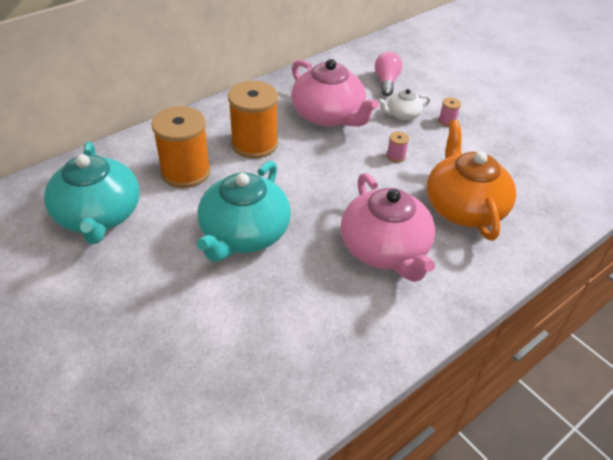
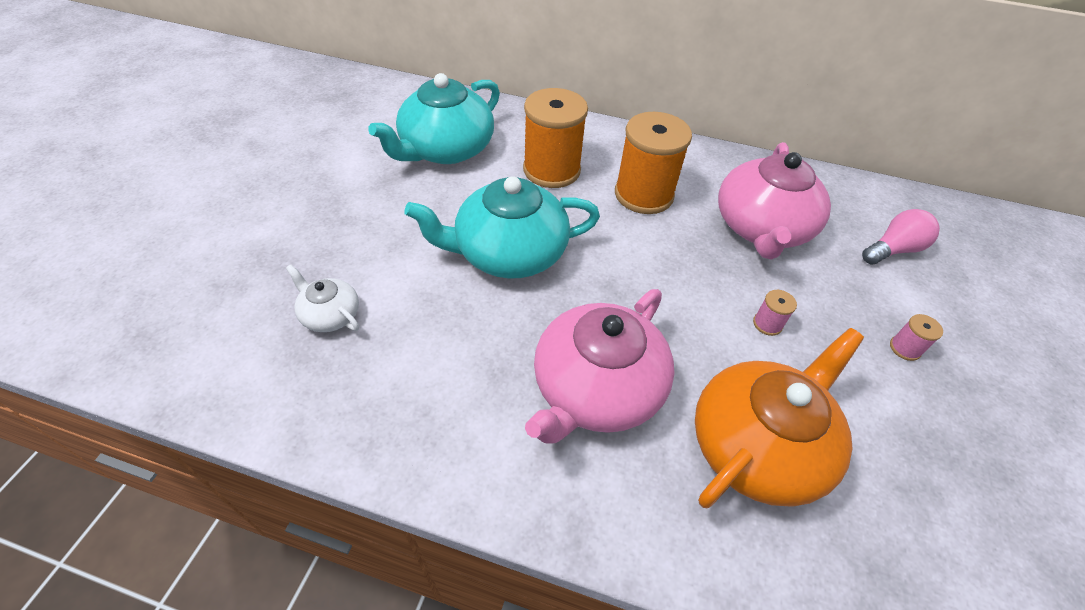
camera: 55 degrees right, 5 degrees up
white teapot [378,89,431,120] -> white teapot moved to [286,264,359,332]

